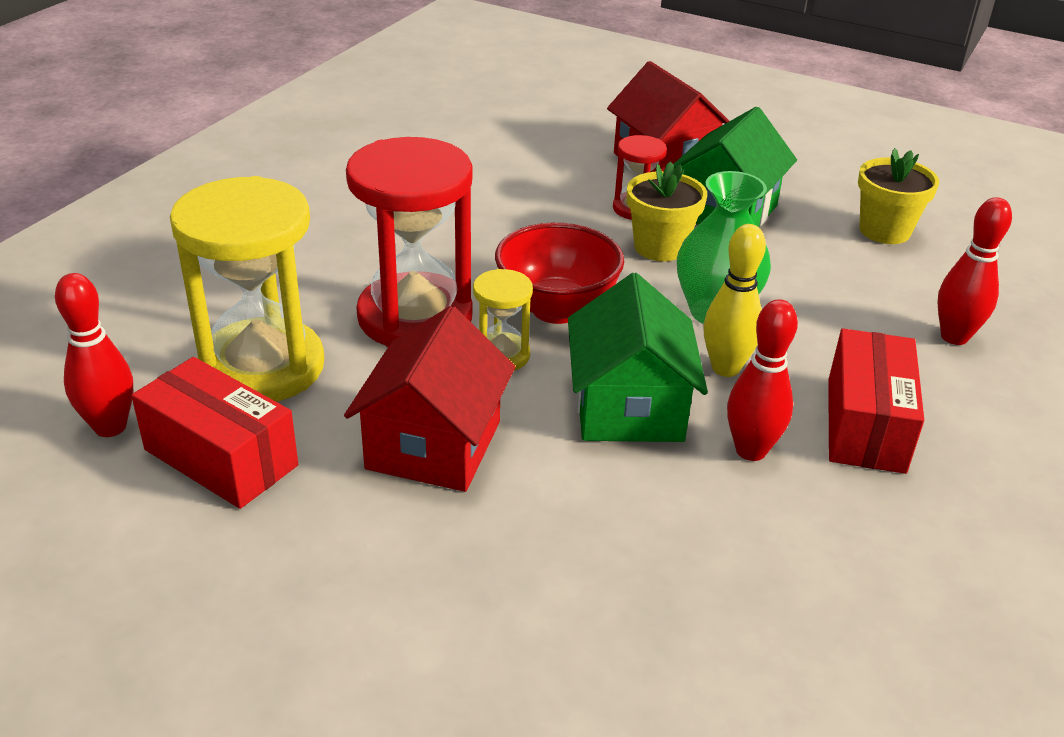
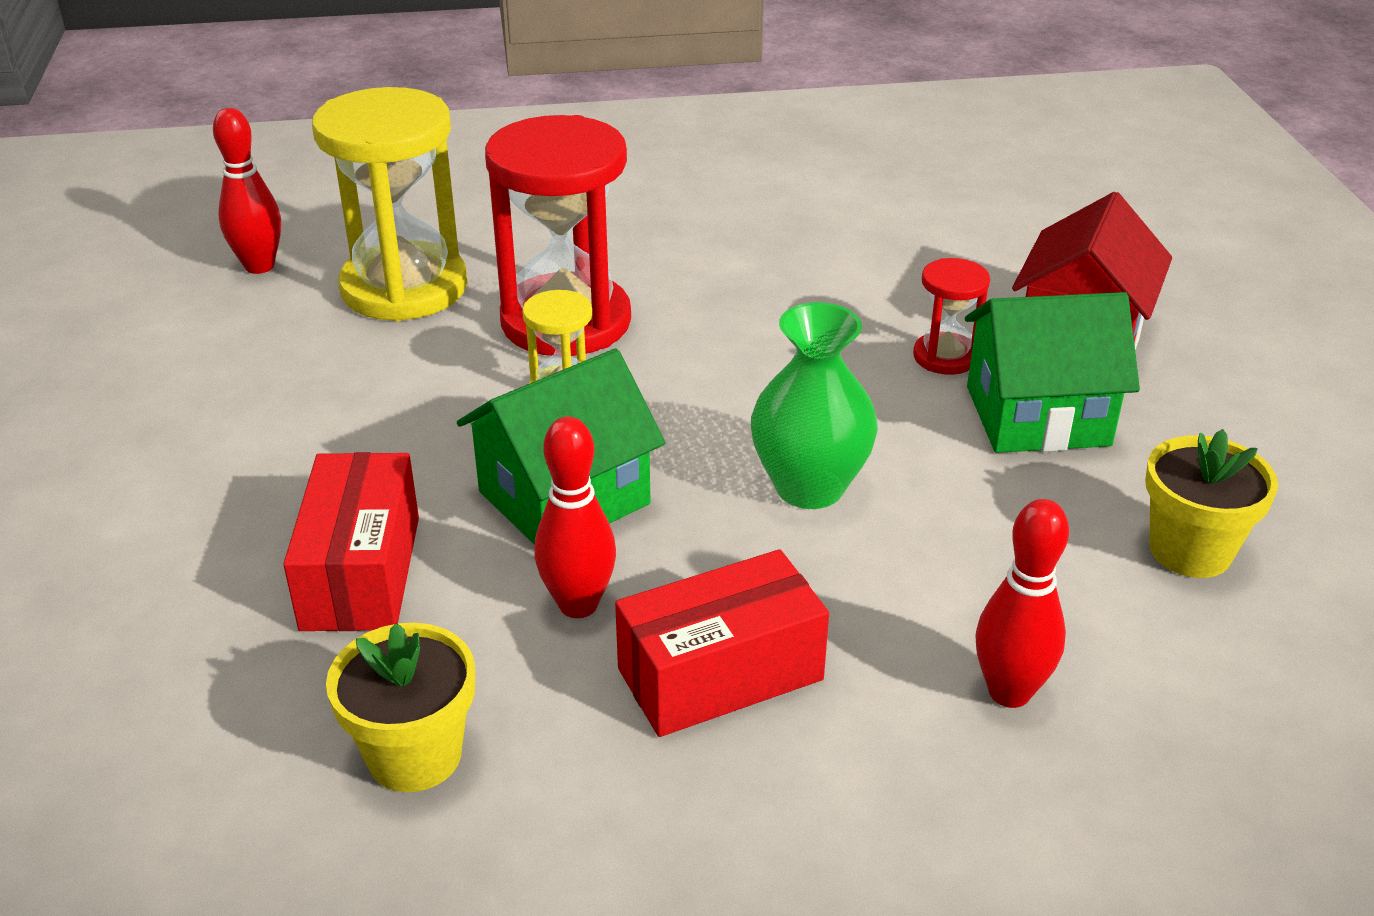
camera: 55 degrees right, 0 degrees up
red box [131,357,298,509] -> red box moved to [283,452,419,631]
red house [344,306,516,492] -> none
red bowl [495,223,624,324] -> none
yellow flower pot [627,161,707,261] -> yellow flower pot moved to [326,623,475,792]
yellow bowling pin [703,224,766,377] -> none

